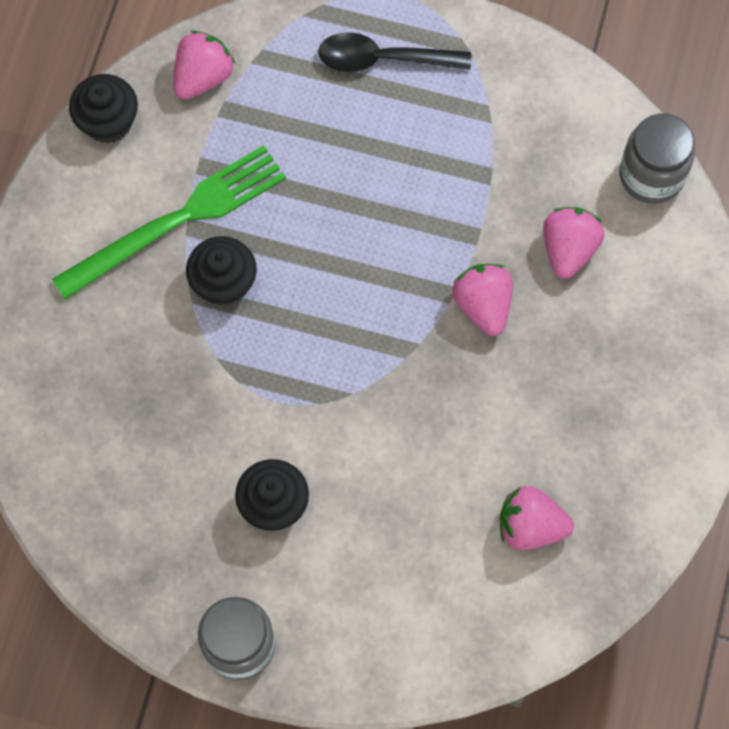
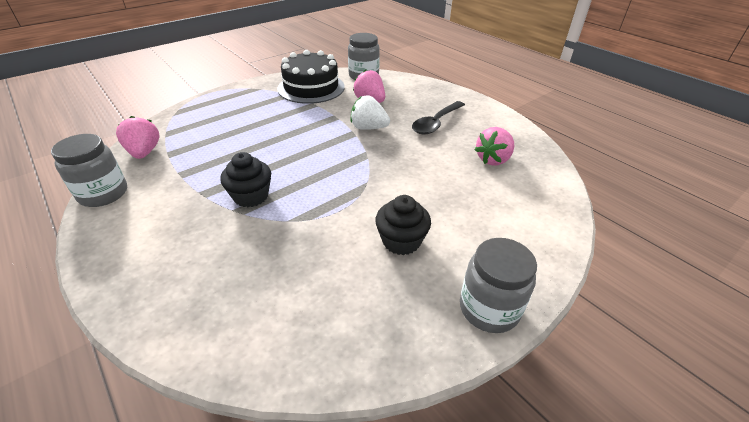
camera: 55 degrees left, 30 degrees down
green fork [52,145,286,299] -> none
black cupcake [69,74,138,143] -> grey jar [51,134,127,207]
black spoon [318,32,471,72] -> black spoon moved to [412,101,465,134]
pink strawberry [452,264,513,336] -> white strawberry [350,95,390,130]
none -> black cake [277,50,345,104]

